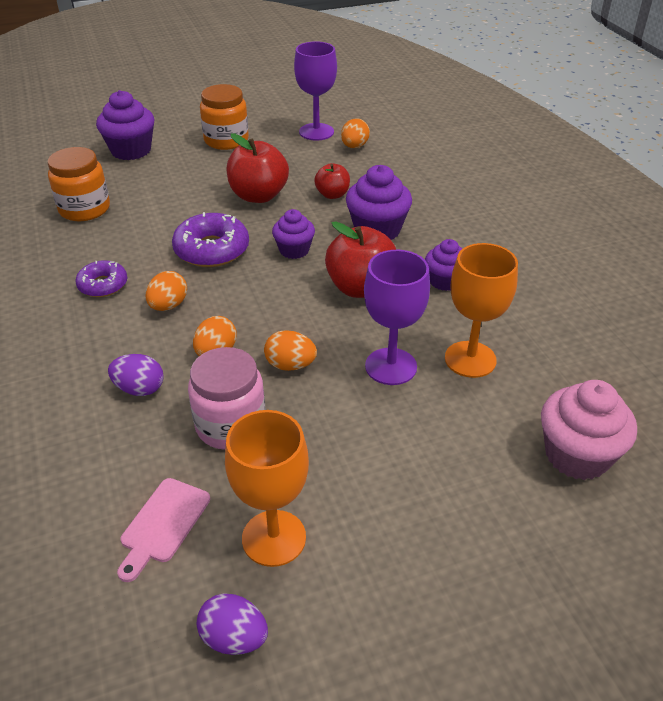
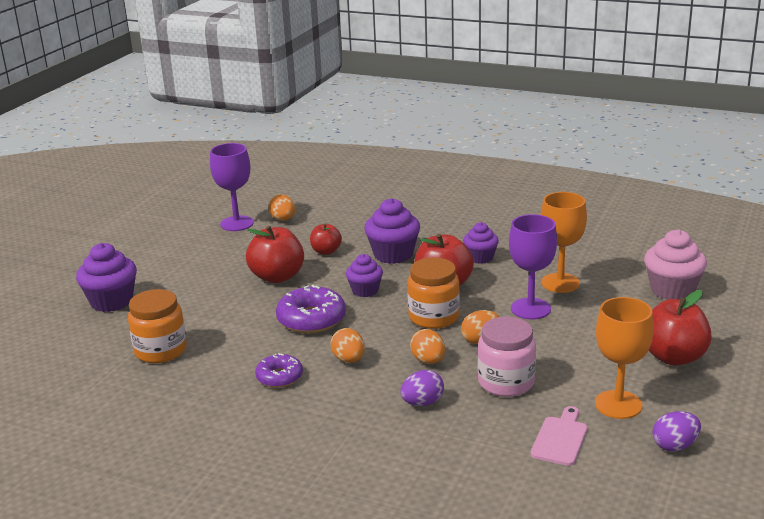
camera: 45 degrees left, 15 degrees down
pink cutting board [117,478,210,582] -> pink cutting board turned 135 degrees counterclockwise [531,406,587,466]
orange jar [200,84,249,150] -> orange jar moved to [407,257,460,329]
none -> red apple [648,290,712,365]

